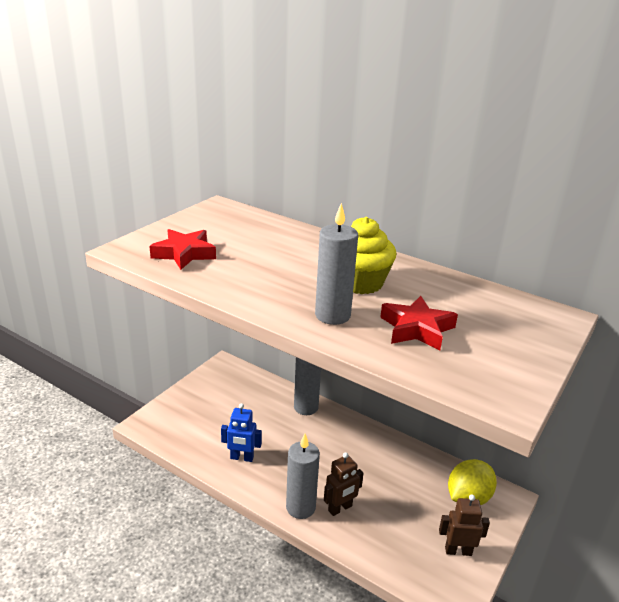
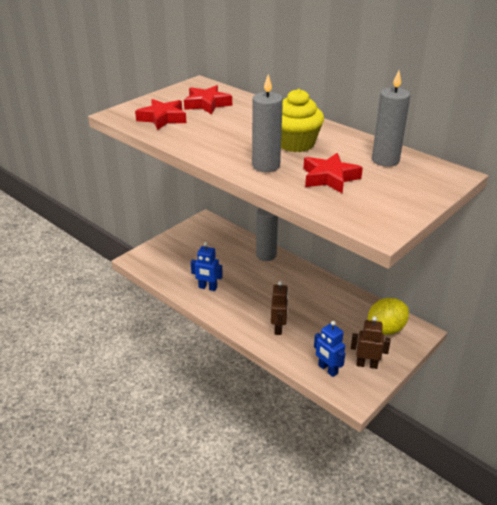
camera: 10 degrees right, 5 degrees up
grey candle [286,434,320,519] -> grey candle moved to [372,70,410,167]
brown robot [324,452,363,516] -> brown robot turned 60 degrees counterclockwise [271,281,288,335]
none -> red star [184,85,232,115]
none -> blue robot [314,321,345,377]

